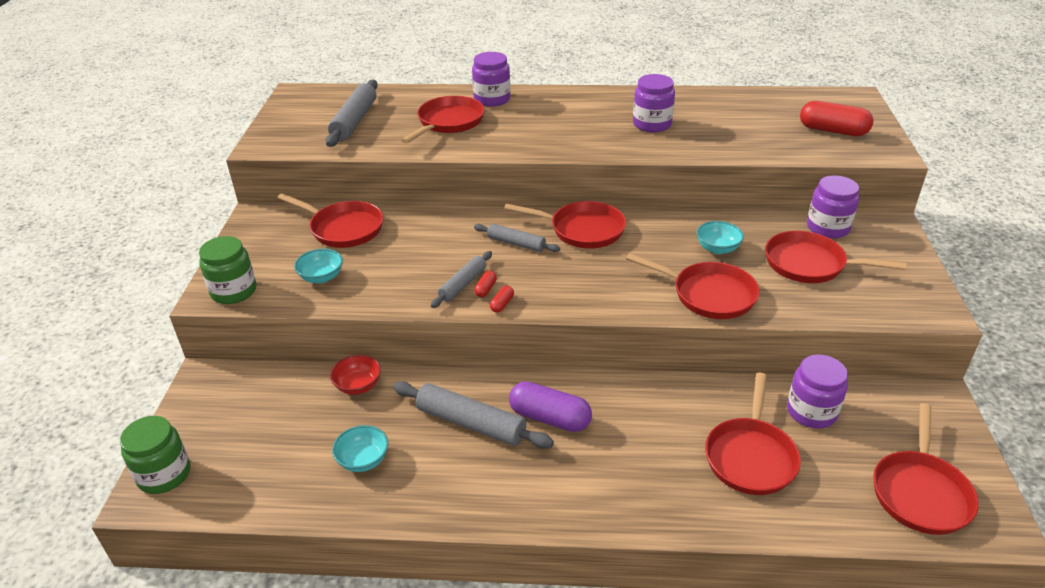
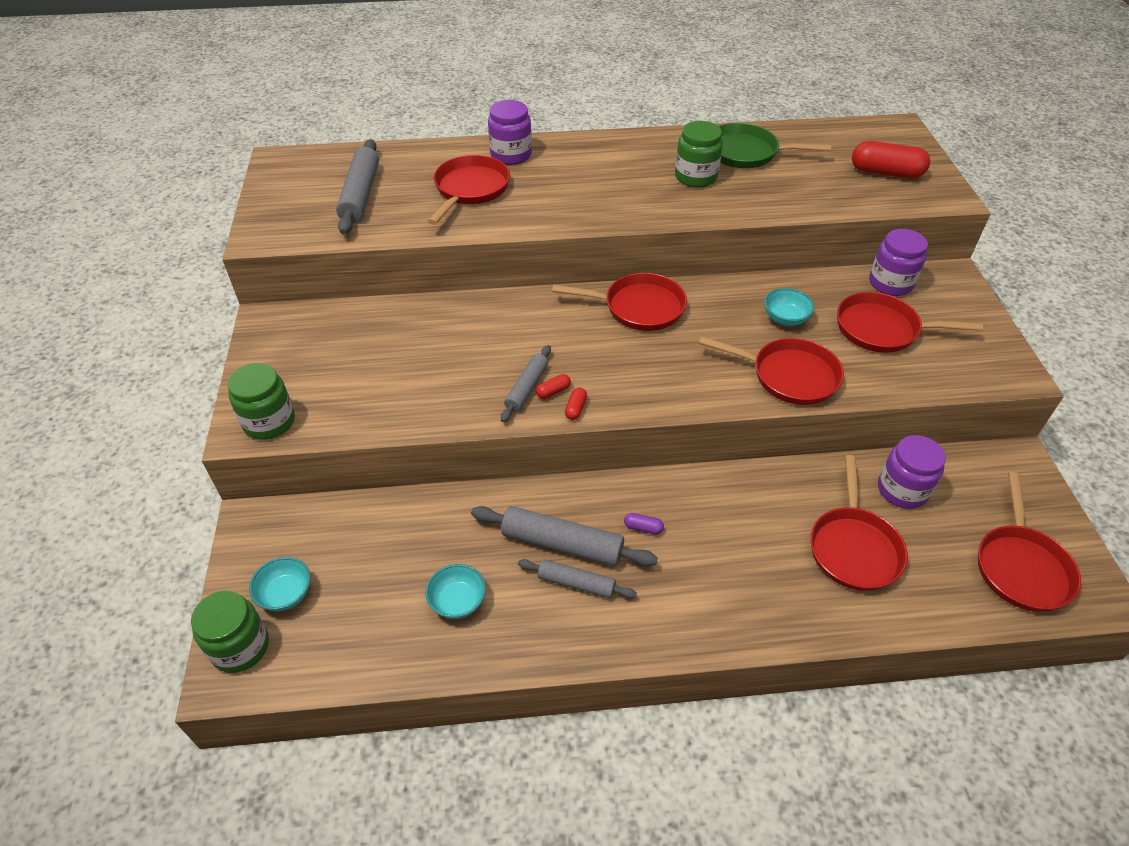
camera: 10 degrees left, 10 degrees up
red pan [278,193,383,248] -> none
turquoise bowl [294,249,343,283] -> turquoise bowl moved to [249,557,311,611]
red bowl [330,355,381,395] -> none
grey rolling pin [474,224,560,252] -> grey rolling pin moved to [518,559,637,598]
red capsule [474,271,497,297] -> red capsule turned 45 degrees clockwise [536,374,571,399]
purple capsule [509,381,592,432] -> purple capsule [624,513,664,535], size x0.44
purple jar [633,74,675,132] -> green jar [675,121,723,188]
none -> green pan [719,123,831,168]

